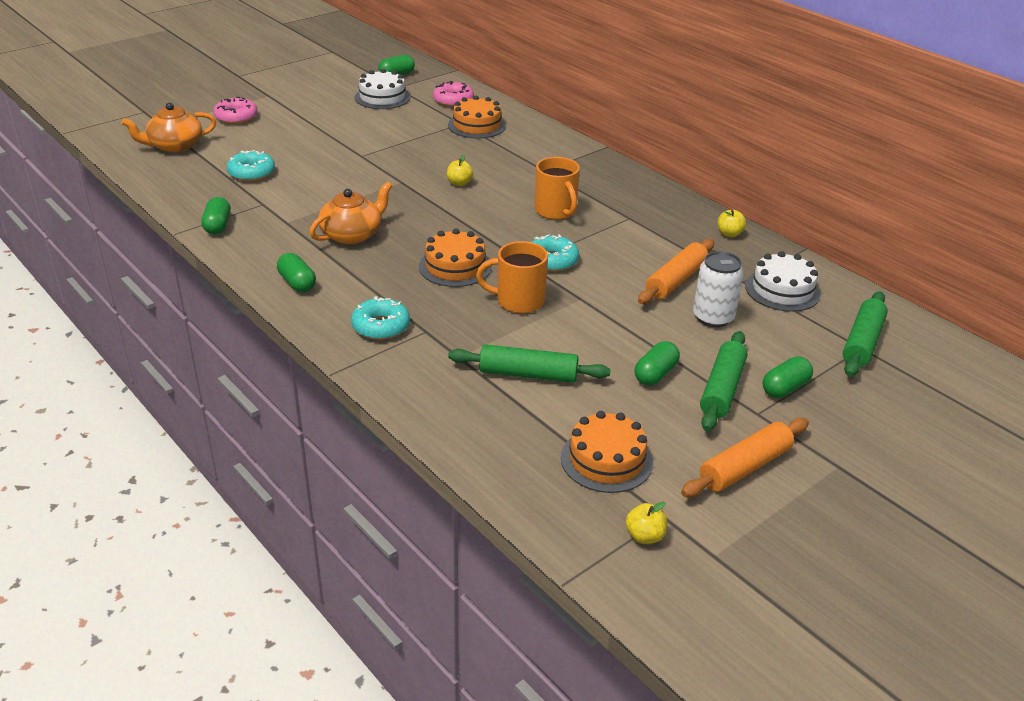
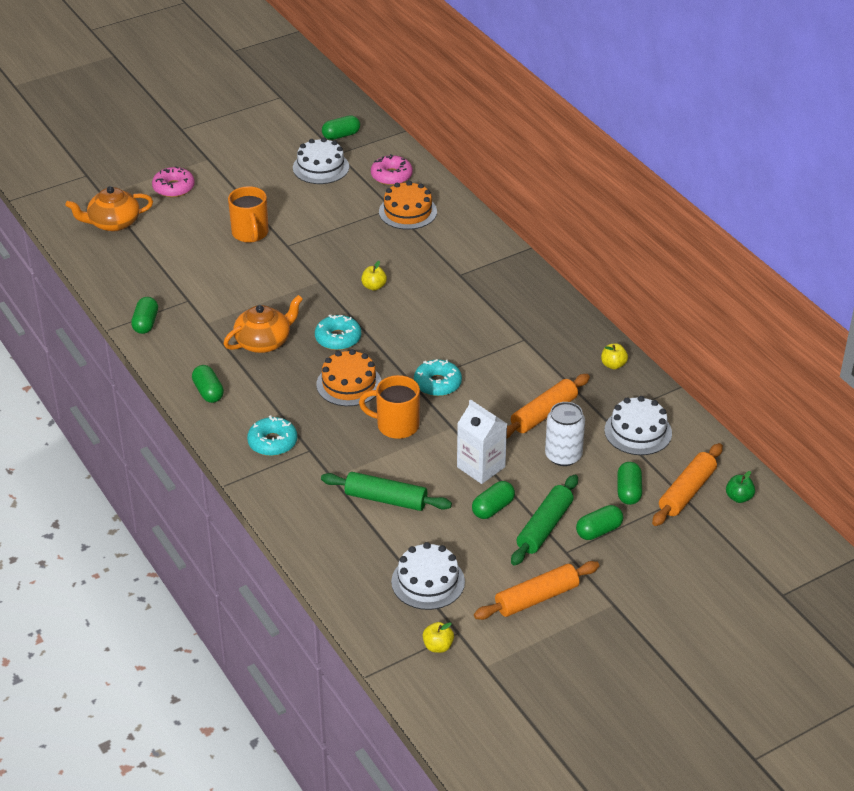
camera: 10 degrees right, 5 degrees up
turquoise donut [227,150,275,181] -> turquoise donut moved to [315,315,361,350]
orange mug [535,157,580,220] -> orange mug moved to [228,186,269,243]
orange cake [561,411,653,493] -> white cake [391,542,465,610]
green rolling pin [843,291,888,377] -> orange rolling pin [652,443,723,526]
none -> white carton [457,399,507,484]
none -> green capsule [617,462,642,505]
none -> green apple [726,471,755,503]

